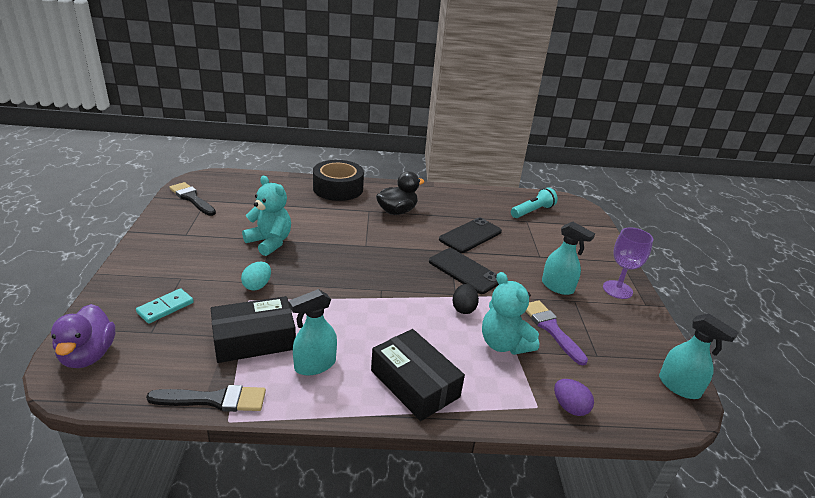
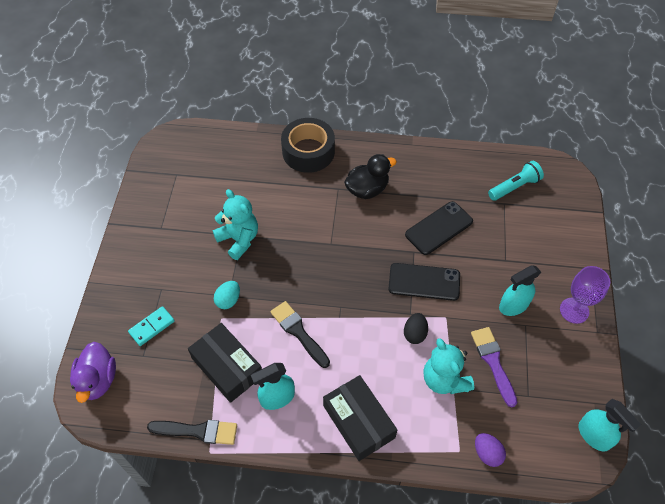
camera: 10 degrees right, 25 degrees up
black brush [169,182,216,216] -> black brush moved to [270,301,330,368]
black box [211,296,296,363] -> black box turned 60 degrees clockwise [188,323,262,403]
black phone [429,248,499,294] -> black phone turned 45 degrees counterclockwise [388,263,460,301]
turquoise spray bottle [542,222,595,295] -> turquoise spray bottle turned 105 degrees clockwise [499,265,541,316]

